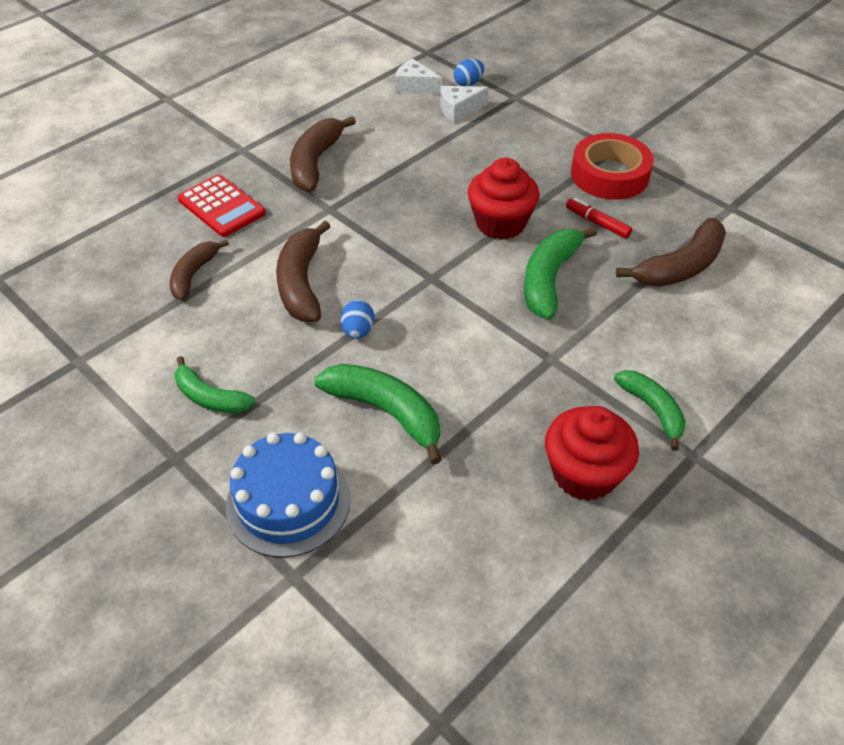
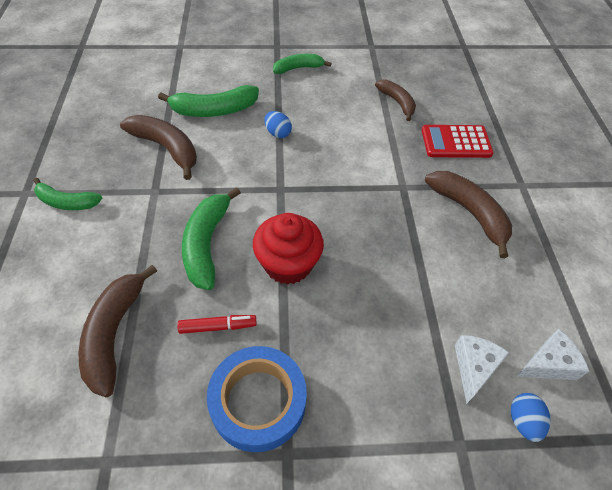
camera: 130 degrees right, 5 degrees up
blue cake [226,432,351,558] -> none
brown banana [276,221,331,322] -> brown banana moved to [120,115,197,180]
green banana [524,226,597,319] -> green banana turned 150 degrees counterclockwise [182,187,241,290]
red cupcake [545,406,639,501] -> none
red tape [571,133,654,200] -> blue tape [207,346,307,452]

